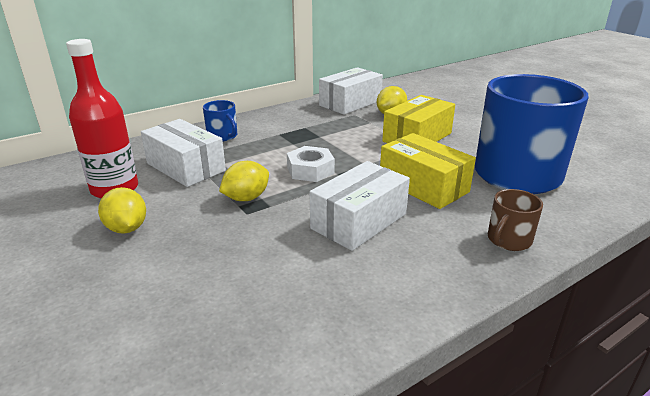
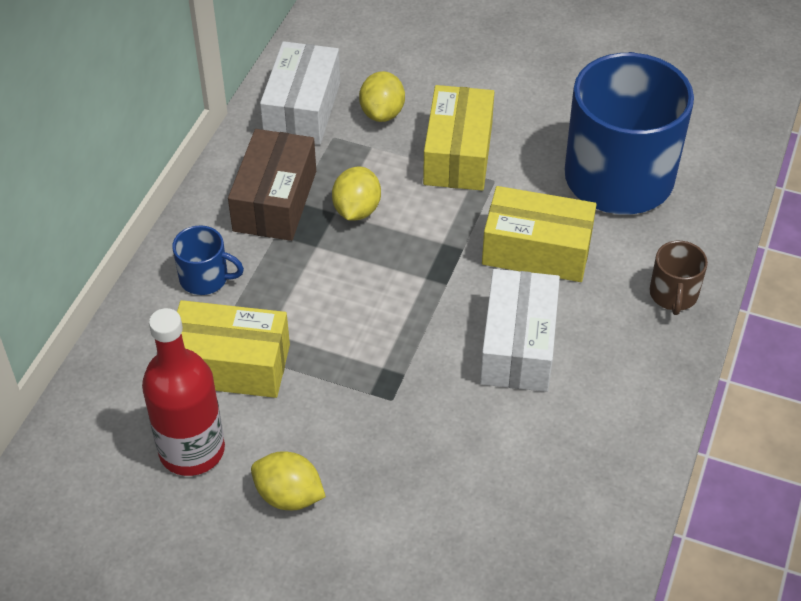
camera: 35 degrees left, 20 degrees up
white box [141,119,226,187] -> yellow box [177,300,290,398]
yellow lemon [219,161,269,201] -> yellow lemon moved to [332,167,381,221]
white nut [287,146,335,182] -> none
none -> brown box [228,129,316,241]

